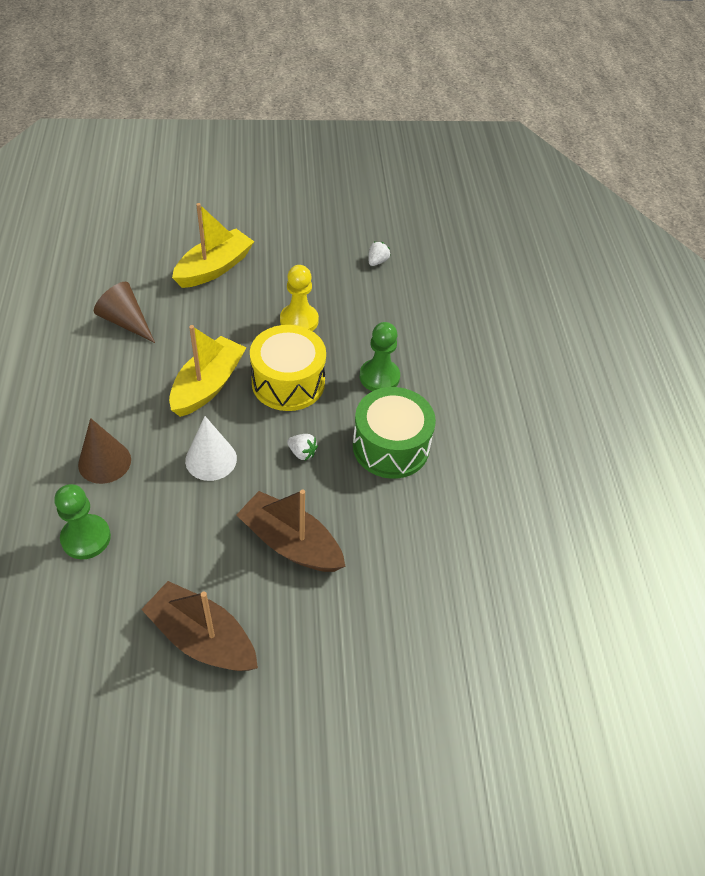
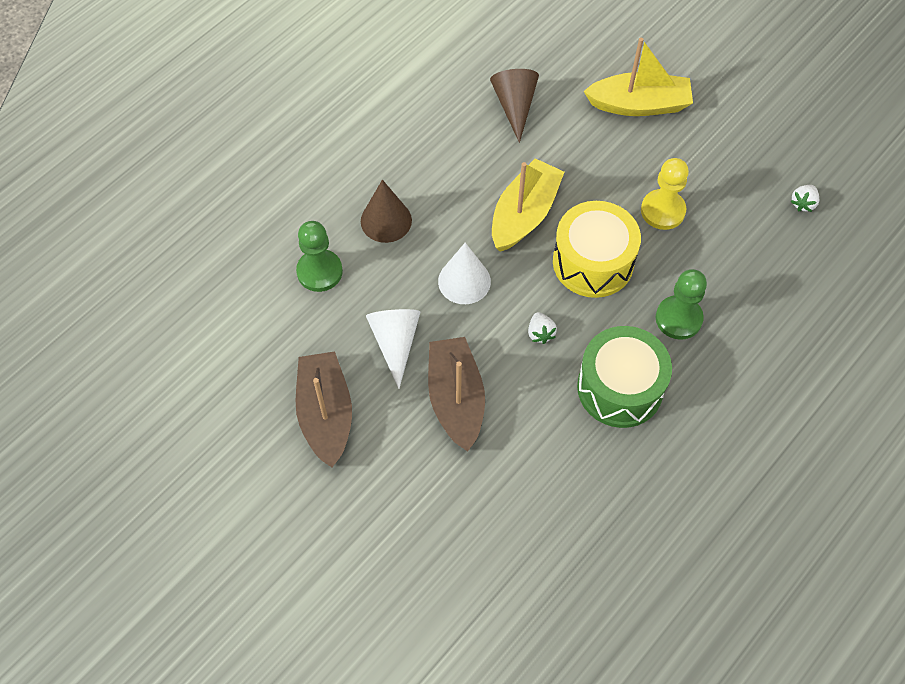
camera: 50 degrees right, 10 degrees up
yellow boat [169,325,246,417] -> yellow boat turned 45 degrees counterclockwise [492,158,564,252]
white strawberry [368,242,390,266] -> white strawberry turned 135 degrees clockwise [790,185,819,212]
none -> white cone [366,309,420,389]

